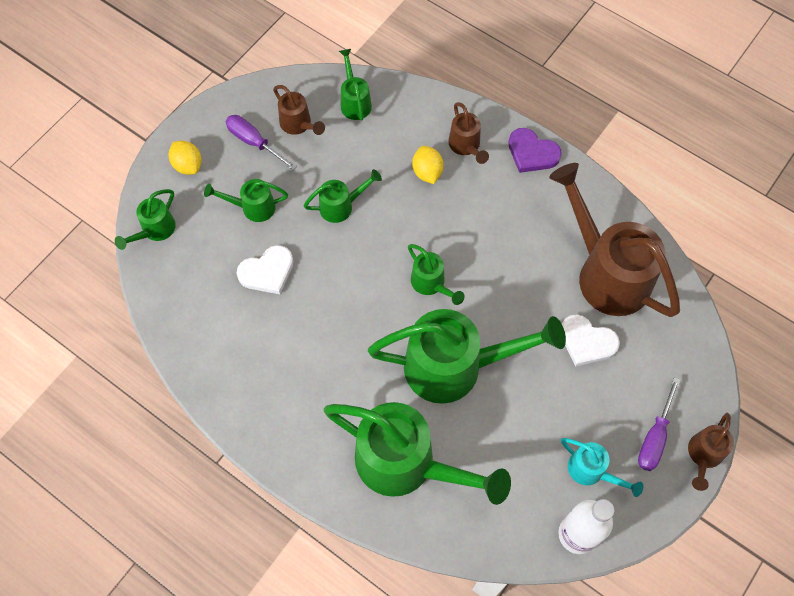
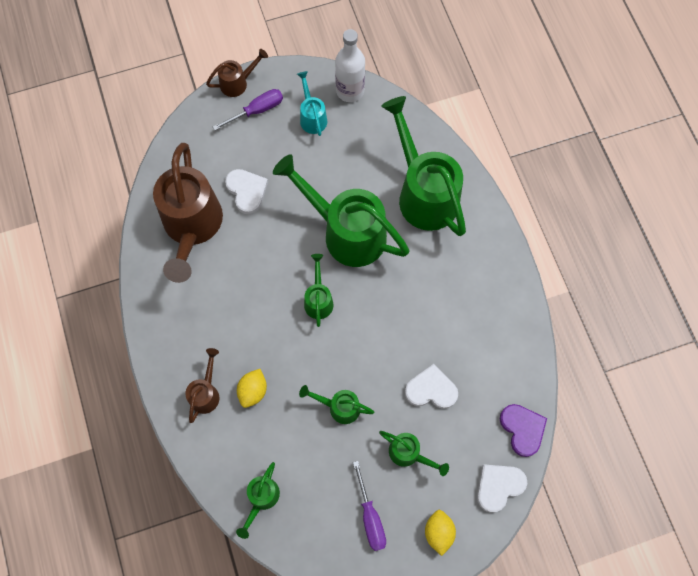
camera: 145 degrees left, 5 degrees up
green watering can [115,189,176,250] -> white heart [477,464,527,513]
brown watering can [273,85,325,135] -> none
purple heart [508,128,562,173] -> purple heart moved to [500,404,547,457]

